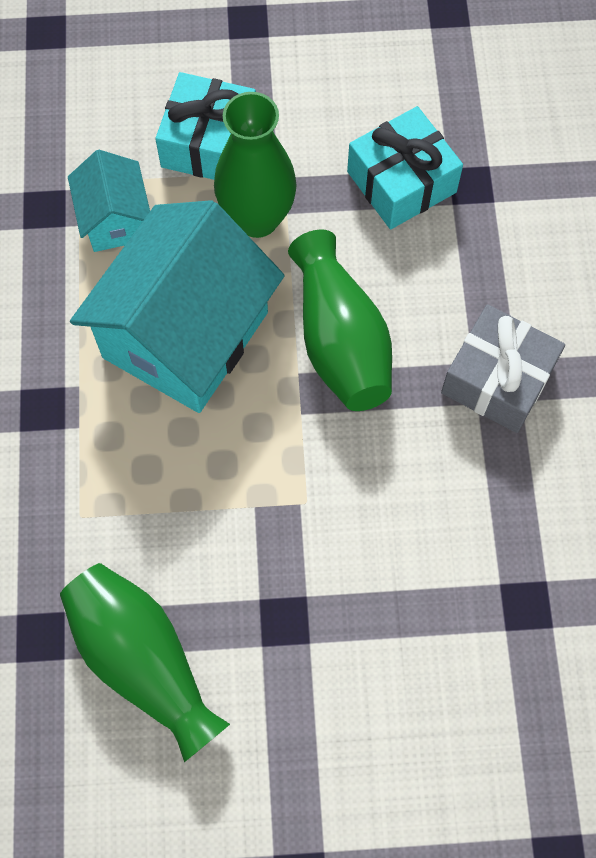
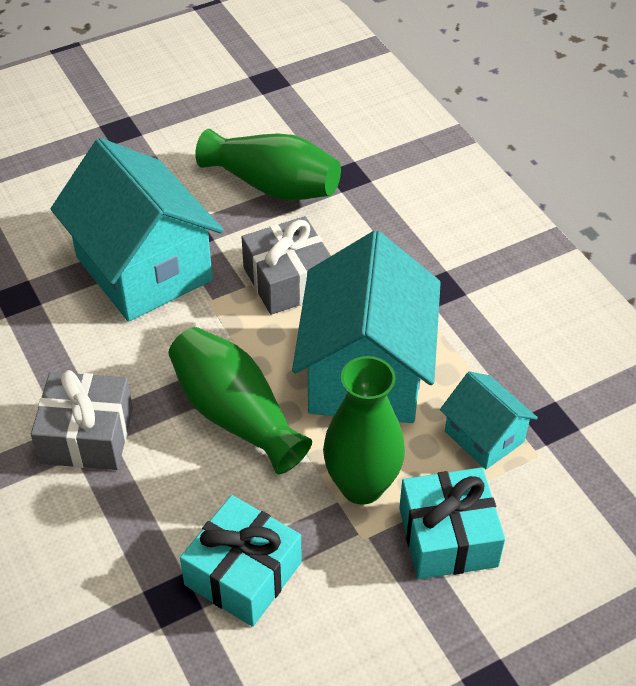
camera: 155 degrees right, 20 degrees down
none -> turquoise house [51,138,223,322]
none -> grey gift [242,216,331,315]

